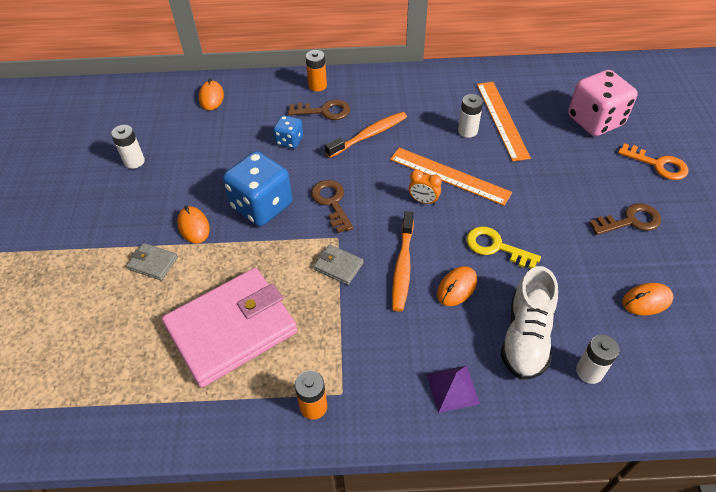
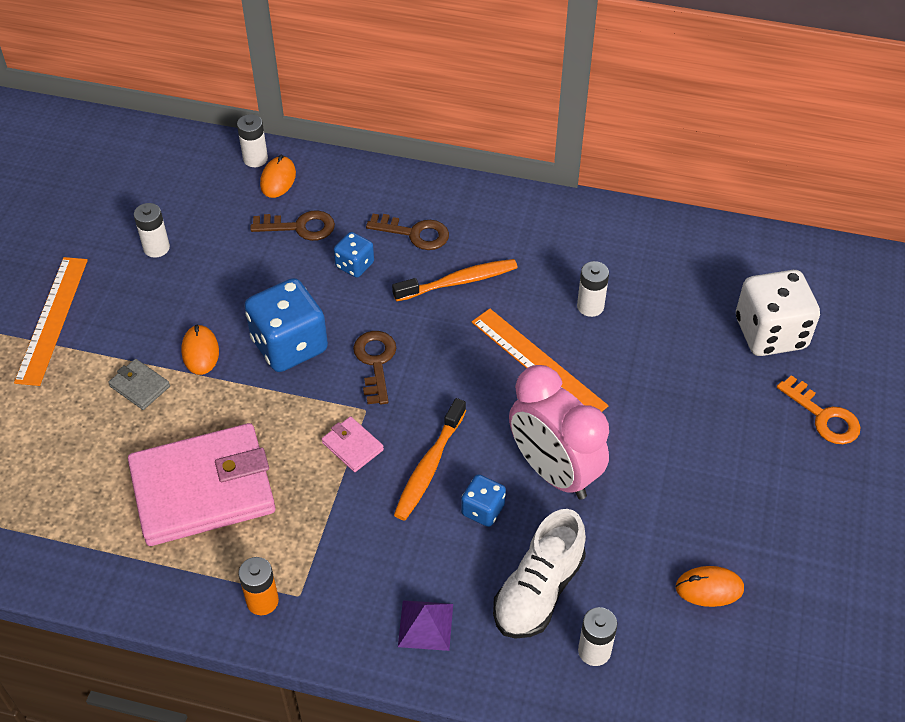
camera: 15 degrees right, 0 degrees up
orange battery [306,50,327,92] -> none
grey wallet [314,245,364,285] -> pink wallet [322,416,384,472]
orange clock [409,170,442,205] -> none
orange mouse [437,266,477,306] -> blue dice [461,474,506,527]
yellow key [466,226,541,269] -> pink clock [509,365,609,500]
orange ruler [477,82,531,161] -> orange ruler moved to [14,257,88,386]
pink dice [568,70,638,136] -> white dice [736,270,820,356]
brown key [589,203,661,235] -> brown key moved to [250,210,335,241]
none -> white battery [237,114,268,167]

